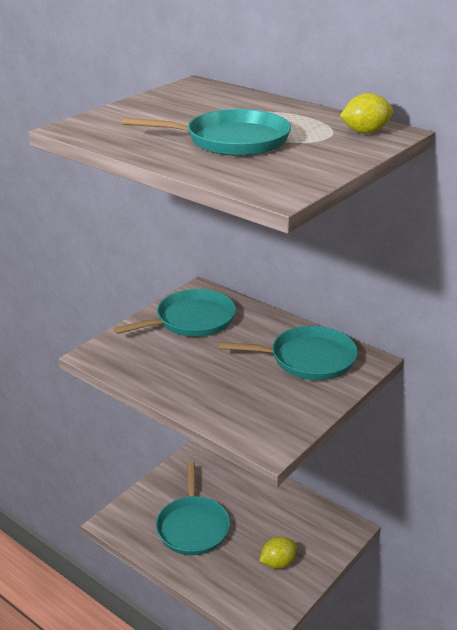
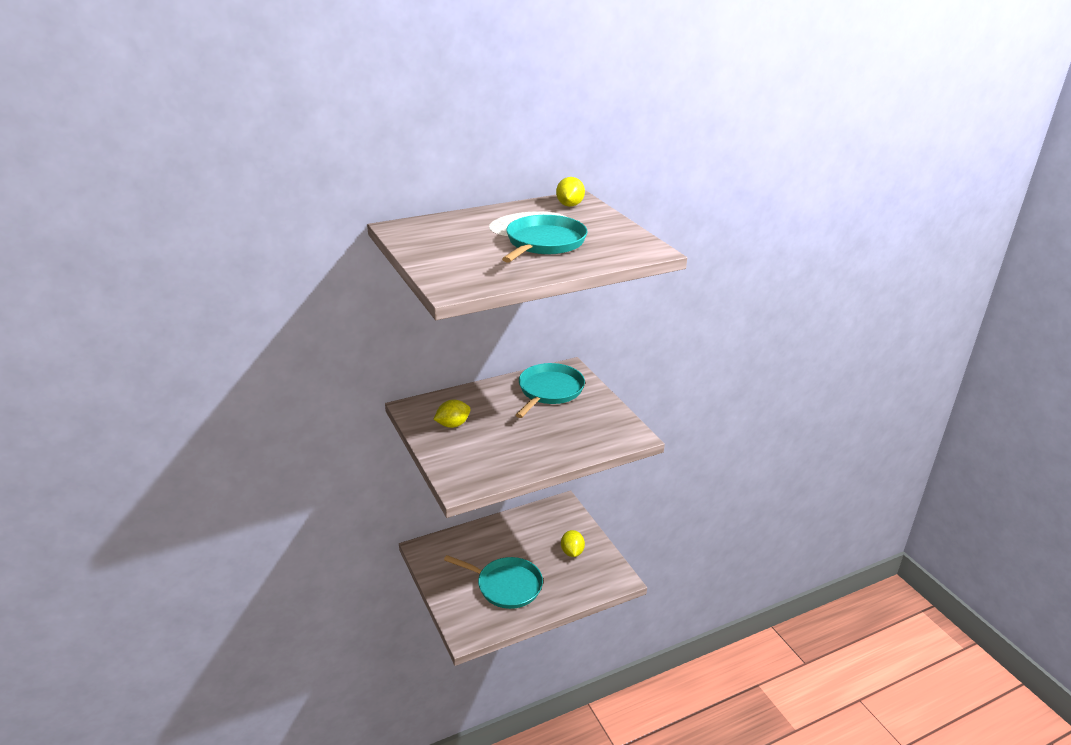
camera: 65 degrees left, 0 degrees up
turquoise pan [114,289,236,337] -> yellow lemon [433,400,471,428]

